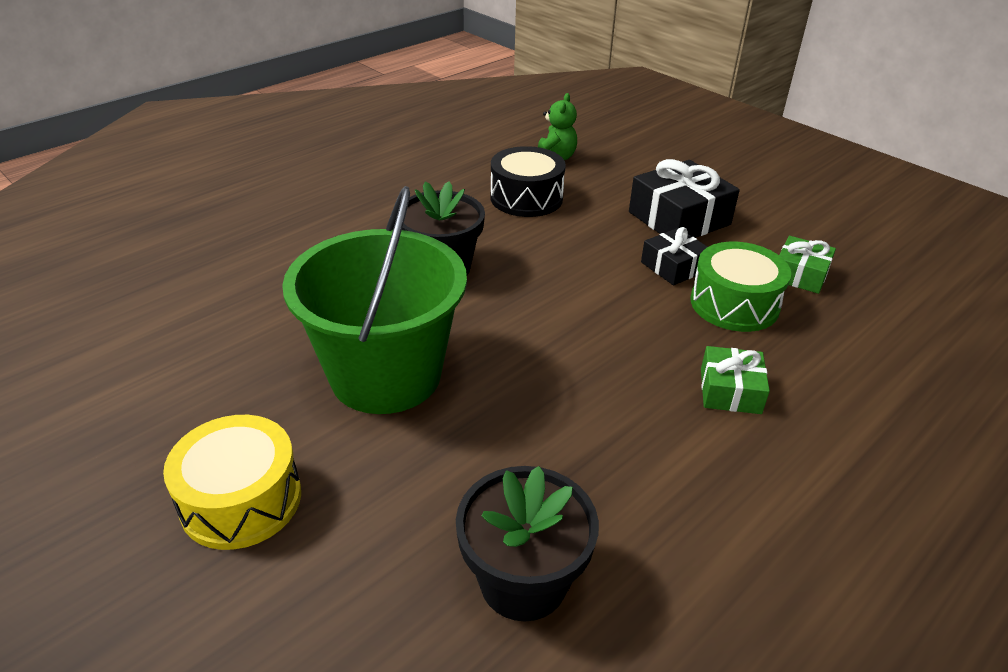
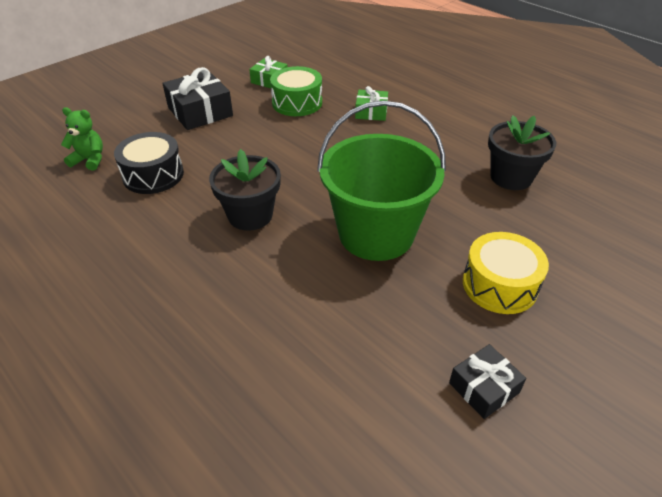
camera: 90 degrees left, 5 degrees up
black gift [641,227,707,285] -> black gift moved to [449,344,526,419]

